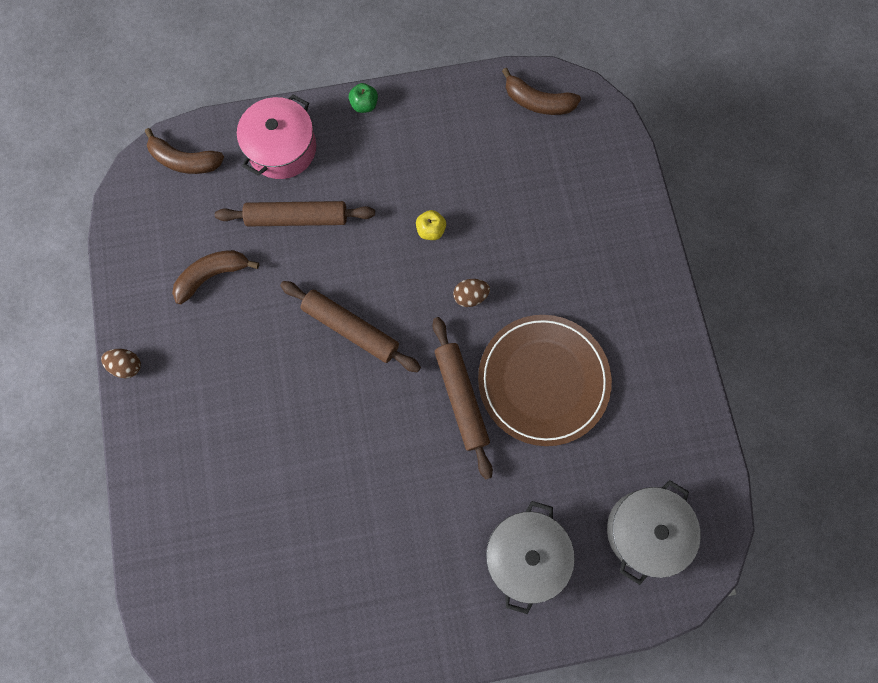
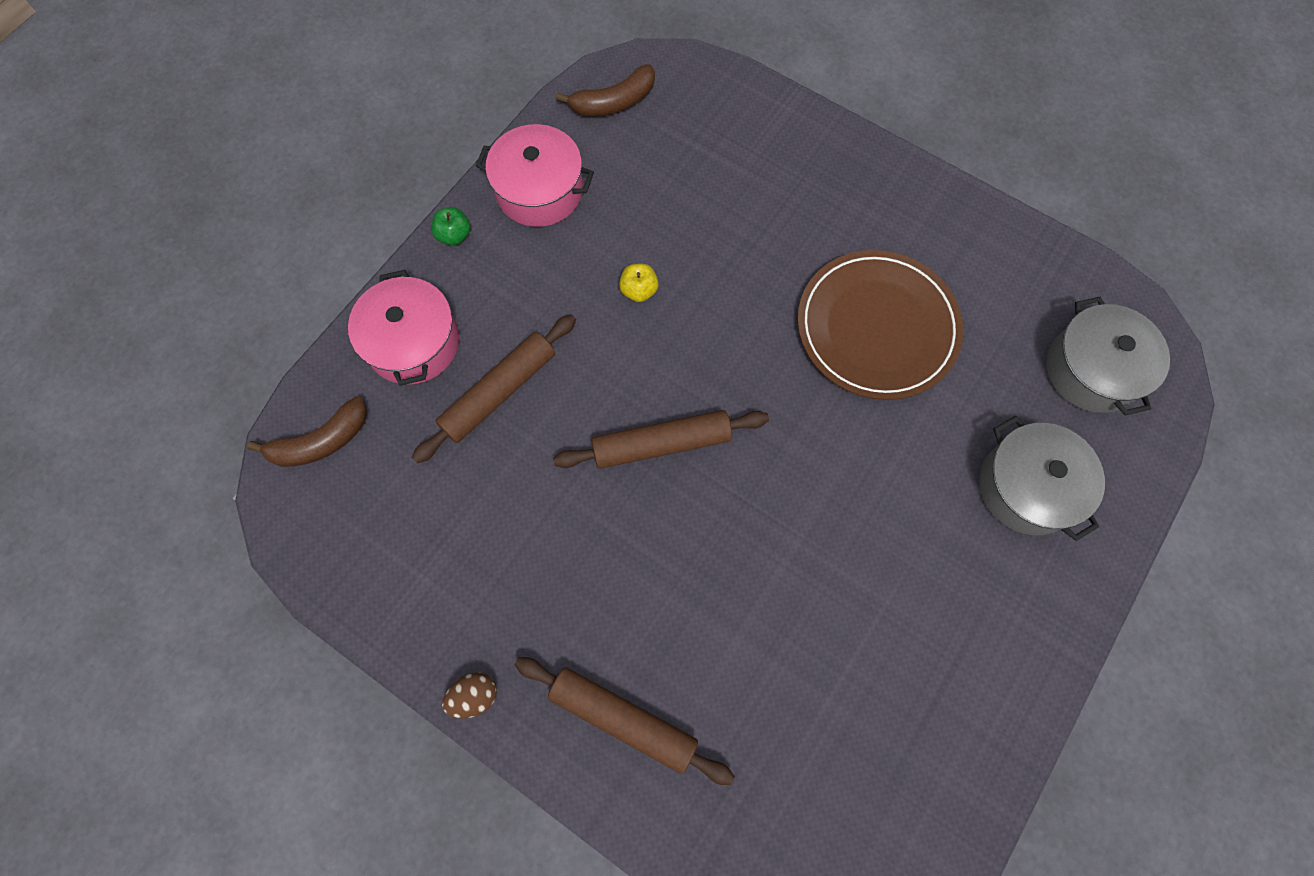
camera: 45 degrees left, 5 degrees down
brown banana [172,250,259,304] -> none
brown rolling pin [433,317,493,479] -> brown rolling pin moved to [515,657,735,785]
brown egg [453,279,490,307] -> none
none -> pink pot [476,124,594,227]

